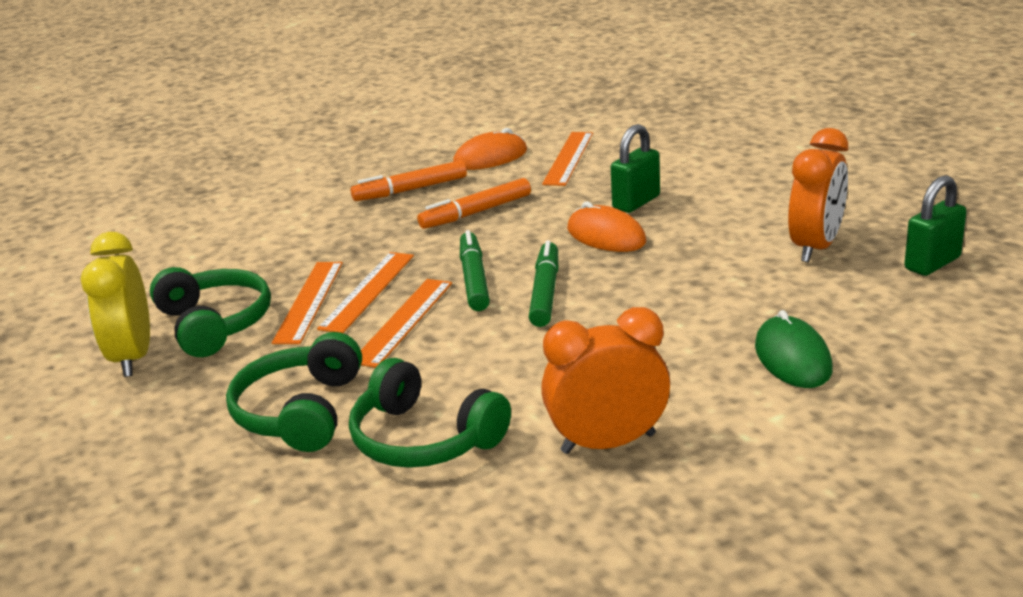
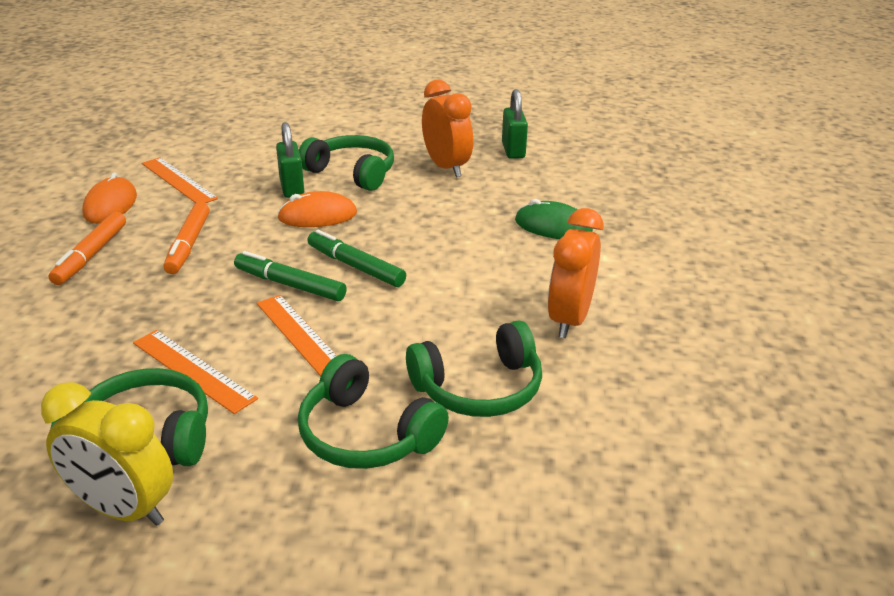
camera: 60 degrees left, 5 degrees up
orange ruler [317,252,414,333] -> none
none -> green headphones [299,135,394,191]

